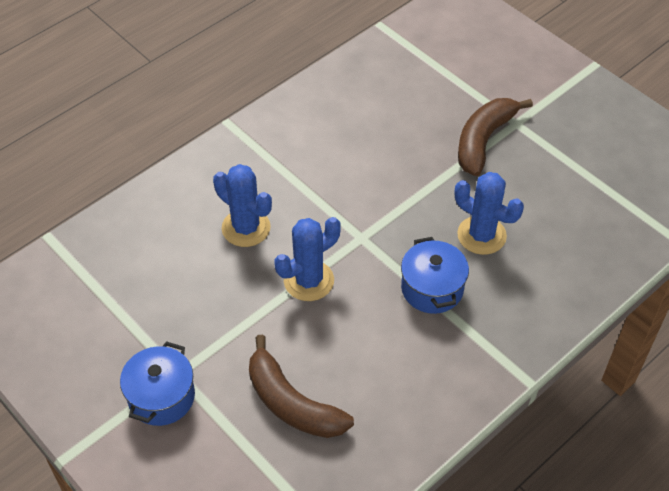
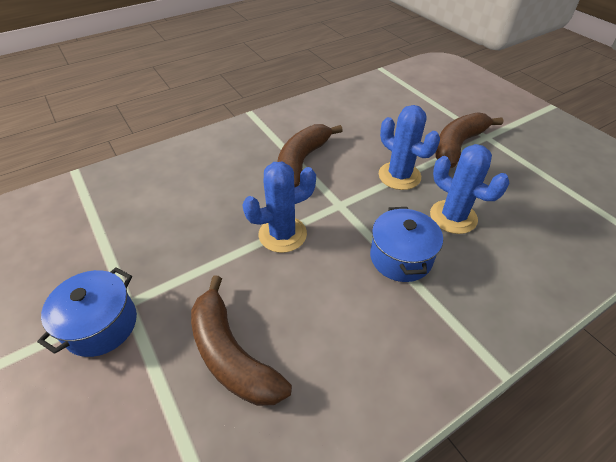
camera: 10 degrees right, 5 degrees down
blue cactus [213,164,272,247] -> blue cactus moved to [379,105,440,190]
none -> brown banana [278,124,343,188]

